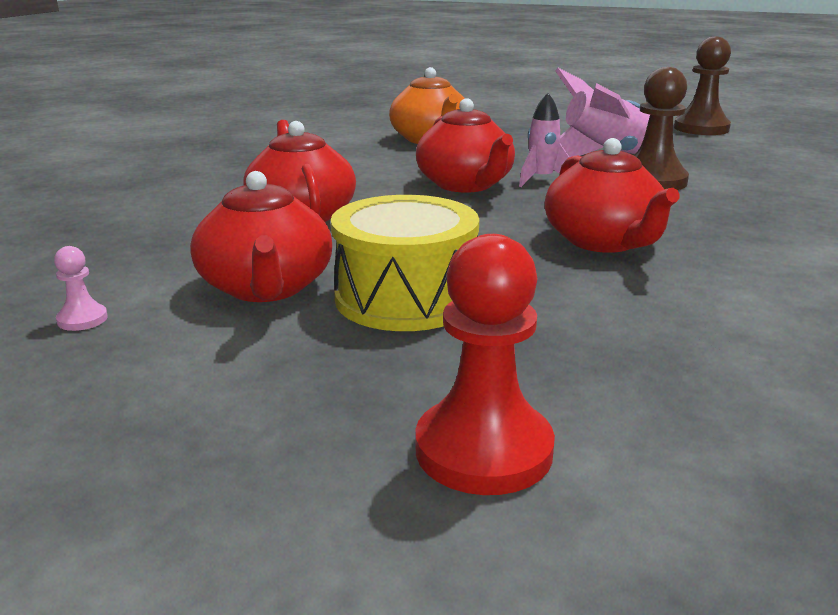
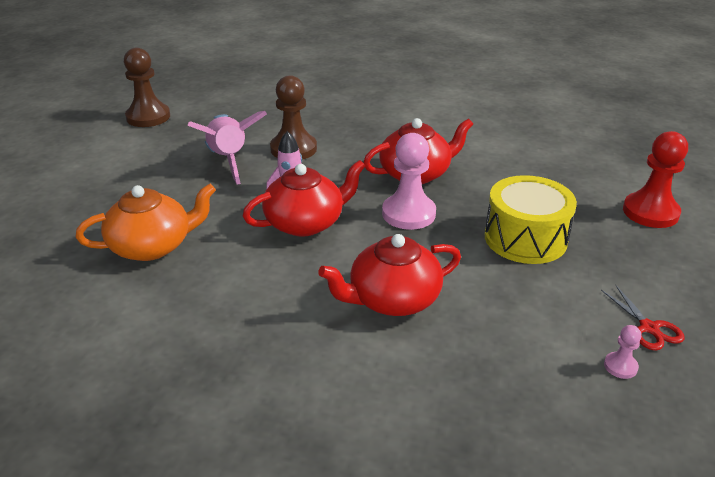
camera: 95 degrees left, 10 degrees up
red teapot [190,171,332,302] -> none
none -> pink pawn [382,133,436,230]
none -> red scissors [601,285,685,350]

